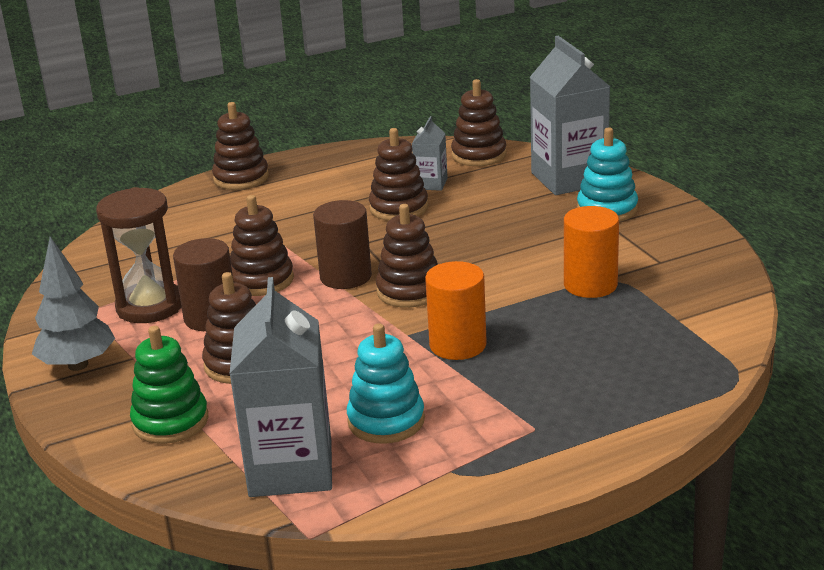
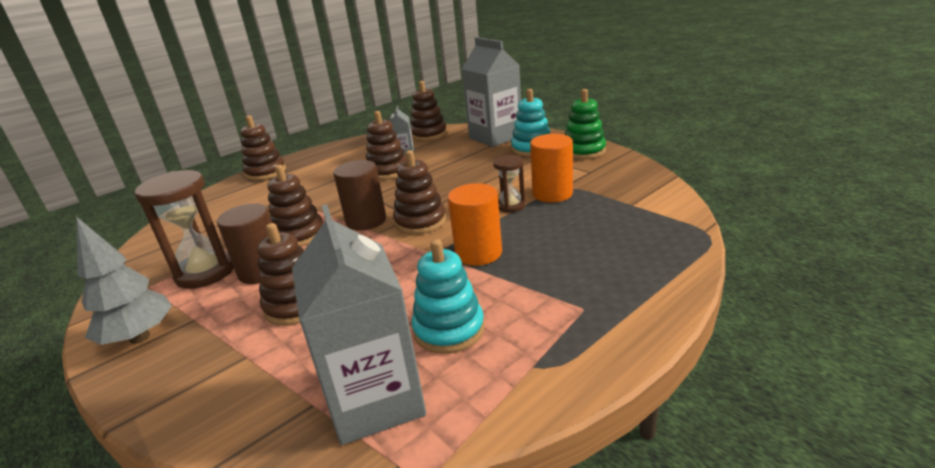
camera: 15 degrees left, 0 degrees up
green stacking toy [130,326,209,444] -> green stacking toy moved to [564,89,606,159]
none -> brown hourglass [493,155,525,213]

